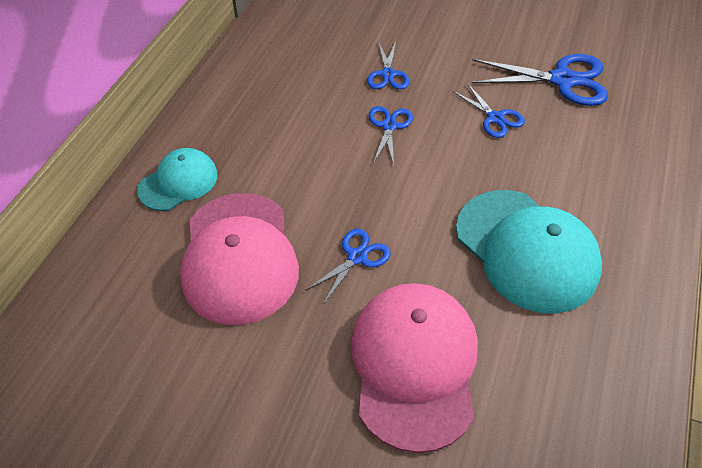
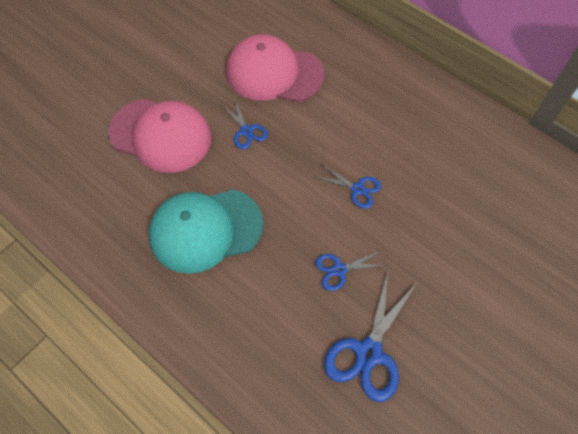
camera: 110 degrees right, 10 degrees up
turquoise cap [137,148,218,211] -> none
blue scissors [367,42,410,89] -> none

